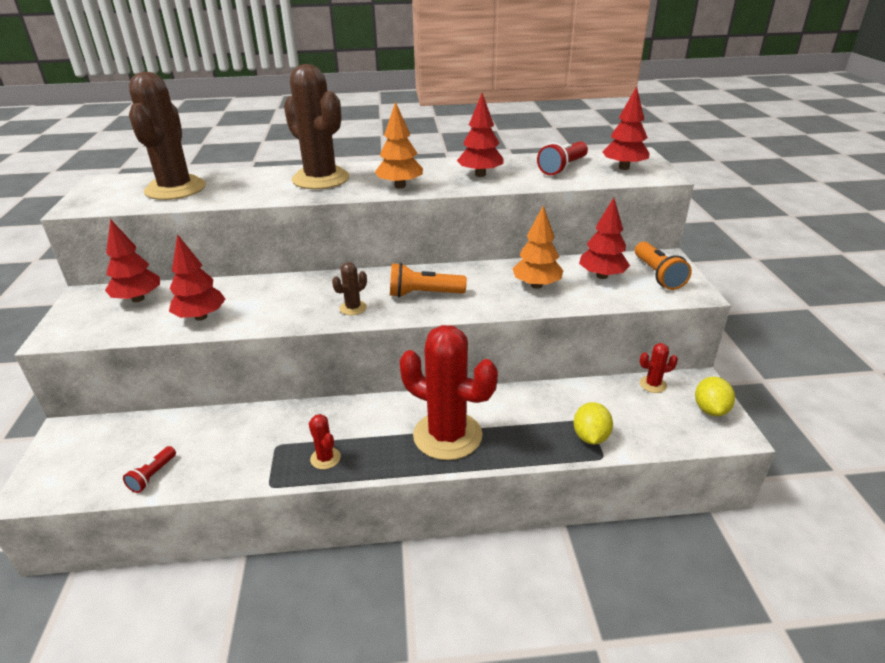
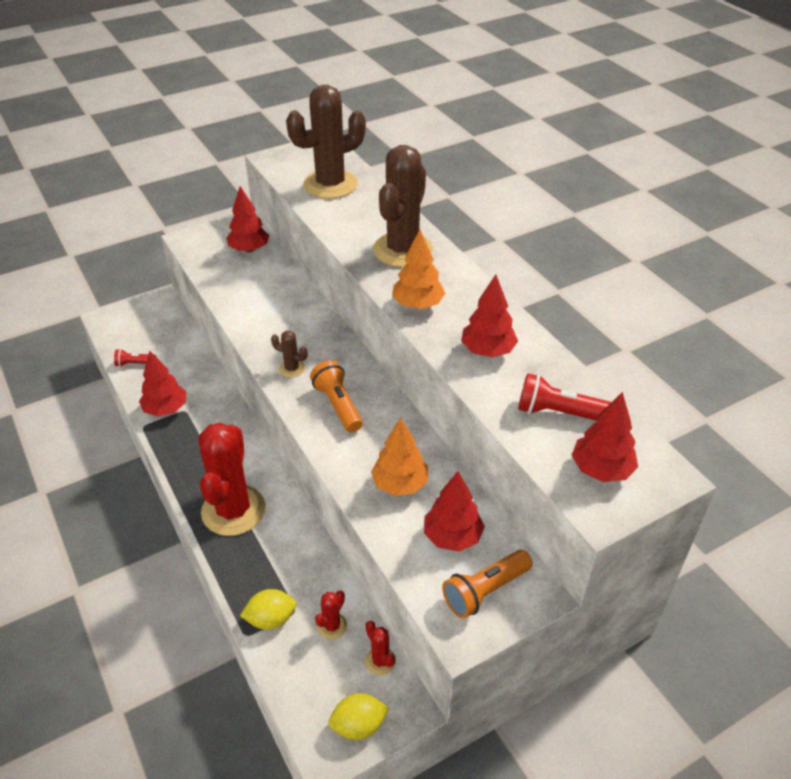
camera: 65 degrees right, 10 degrees up
red tree [169,234,225,321] -> red tree moved to [139,351,186,416]
red cactus [309,414,341,469] -> red cactus moved to [315,590,347,640]

